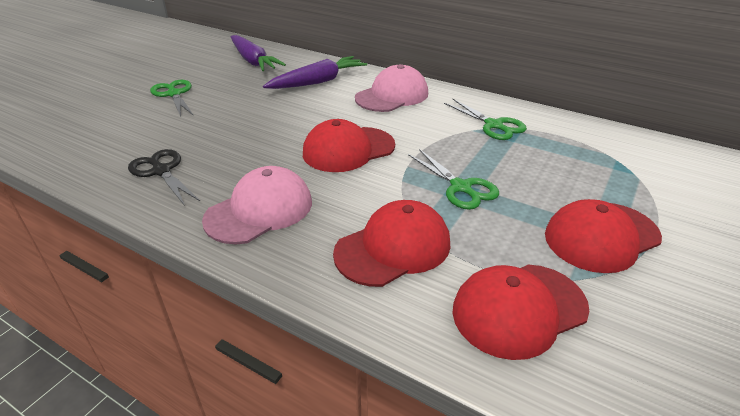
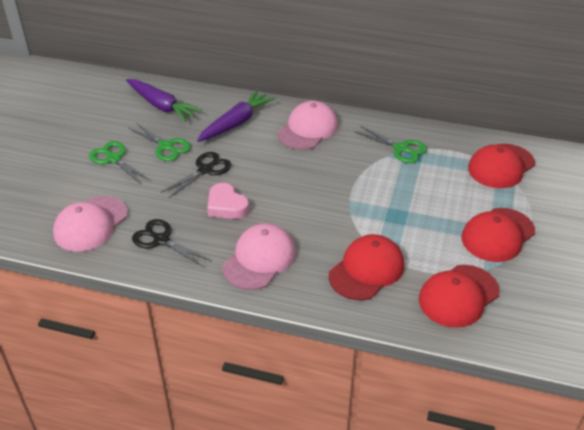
camera: 15 degrees left, 5 degrees up
red cap [303,119,395,172] -> red cap moved to [468,144,535,188]
green scissors [408,149,499,210] -> green scissors moved to [129,123,191,161]
none -> pink cap [53,196,128,252]
none -> black scissors [161,152,231,199]
none -> pink heart [207,183,249,219]

